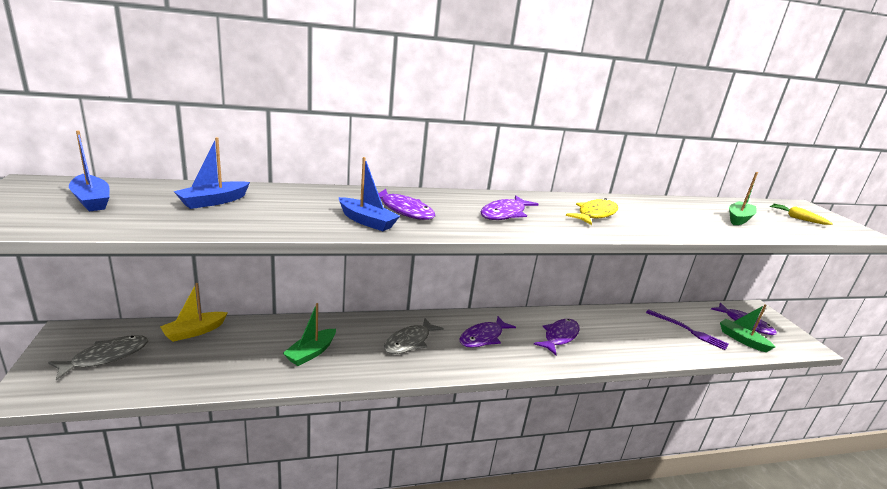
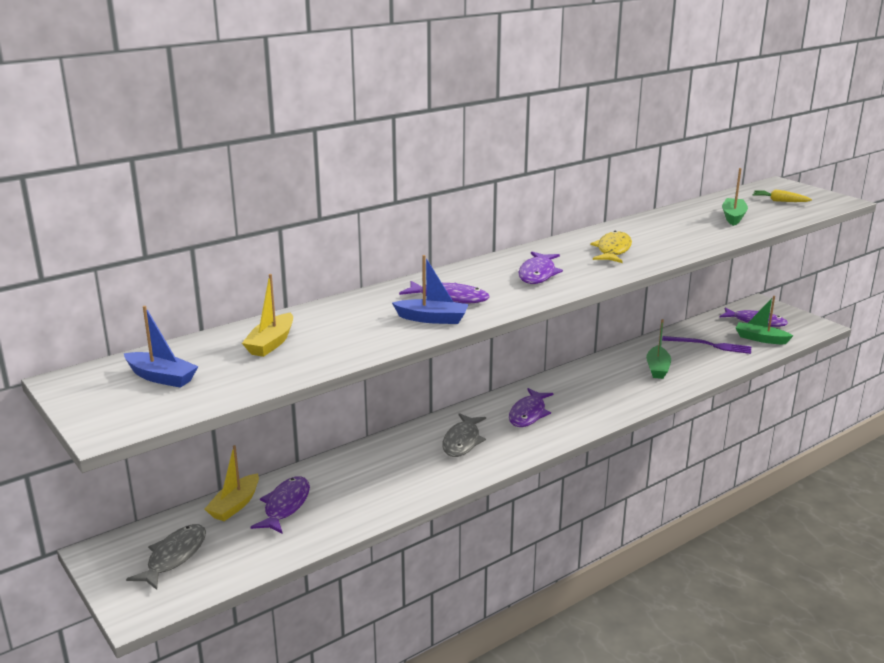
camera: 20 degrees left, 0 degrees up
blue boat [174,137,250,209] -> yellow boat [242,274,293,357]
green boat [283,303,336,366] -> green boat moved to [646,319,671,379]
purple fish [534,319,580,355] -> purple fish moved to [251,476,310,534]

